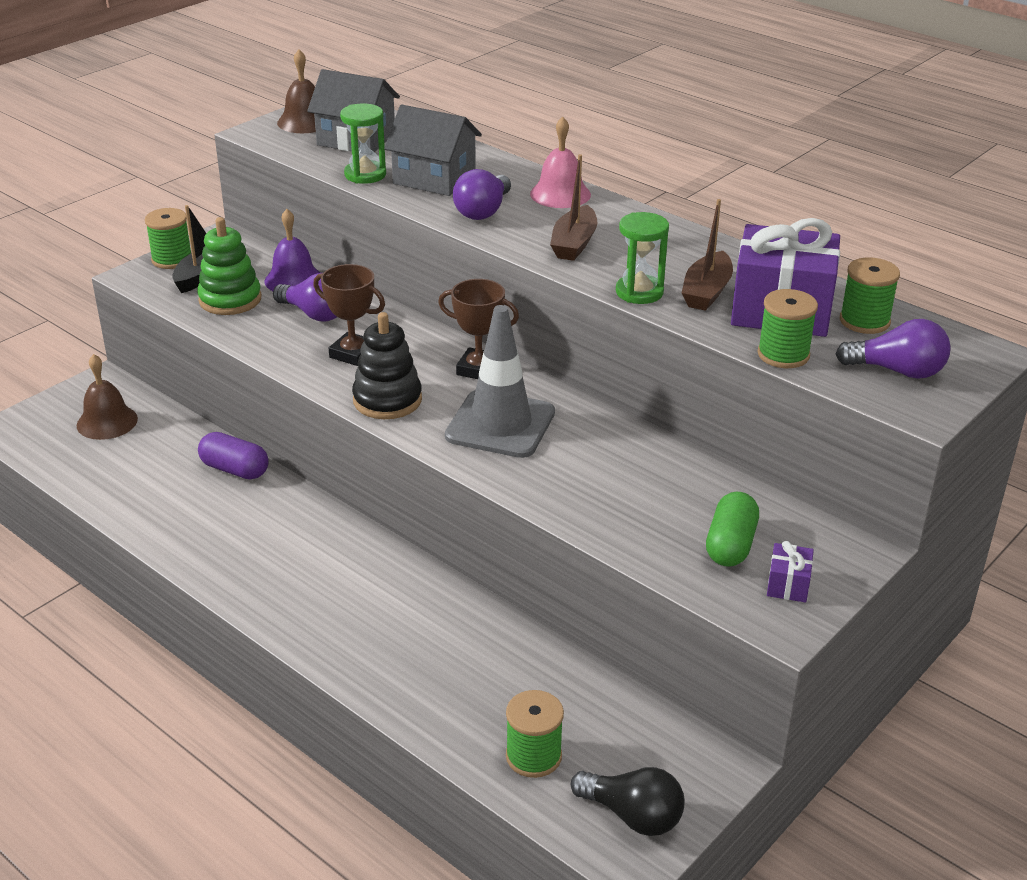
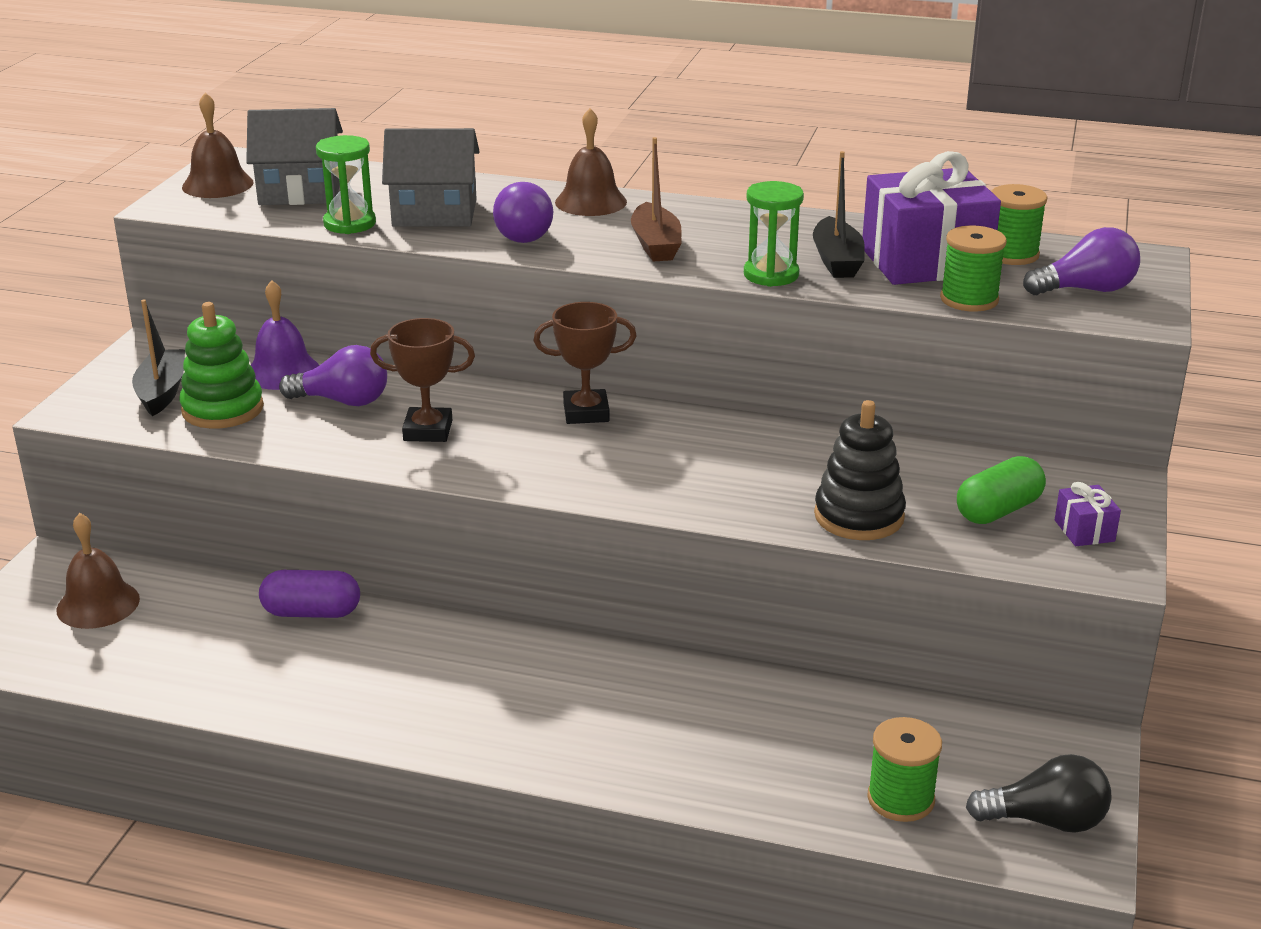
camera: 25 degrees left, 5 degrees down
green spool [145,208,192,269] -> none
black stacking toy [352,312,422,419] -> black stacking toy moved to [814,400,906,540]
grey traffic cone [445,305,555,458] -> none
pink bell [530,117,591,208] -> brown bell [555,108,627,216]
brown boat [682,199,733,311] -> black boat [813,151,865,278]
green capsule [706,492,759,567] -> green capsule turned 60 degrees clockwise [957,456,1046,524]

